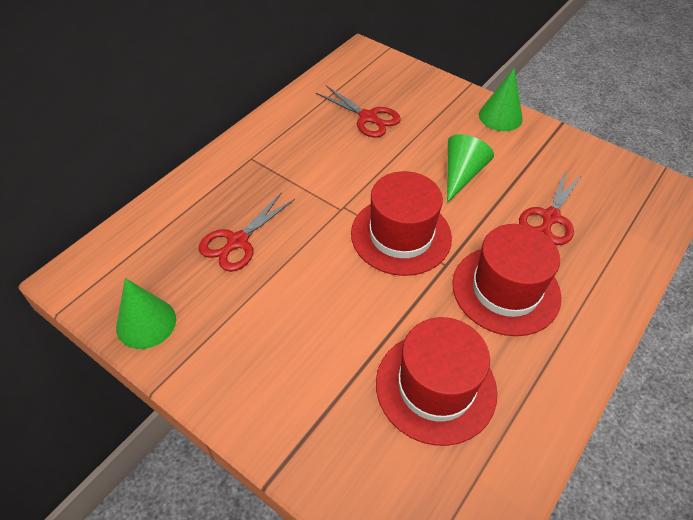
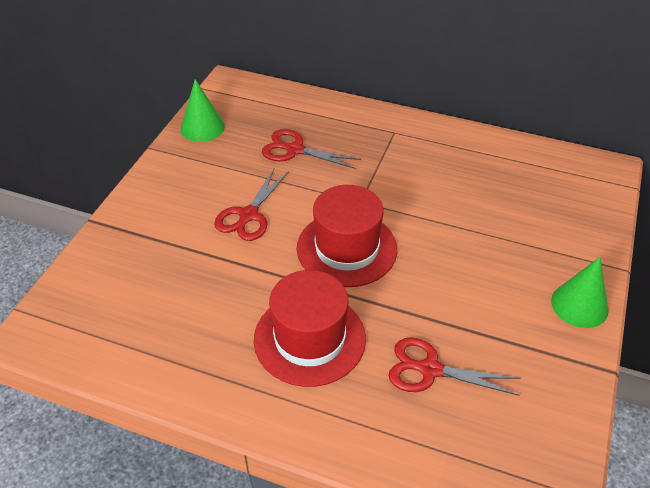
camera: 75 degrees right, 5 degrees down
red scissors [316,85,401,137] -> red scissors moved to [214,169,289,241]
red hat [376,317,497,446] -> none
green cone [447,134,494,203] -> none

